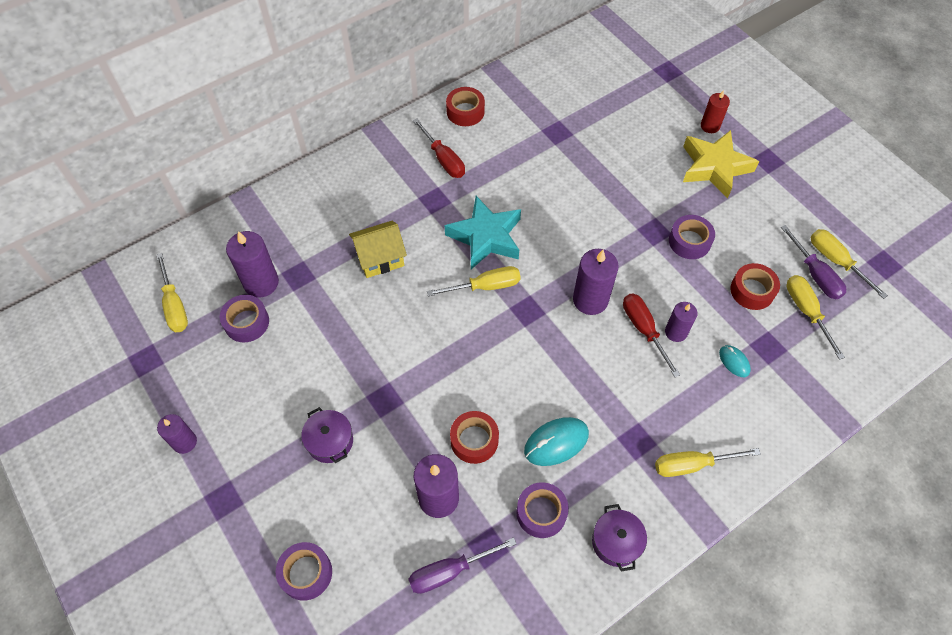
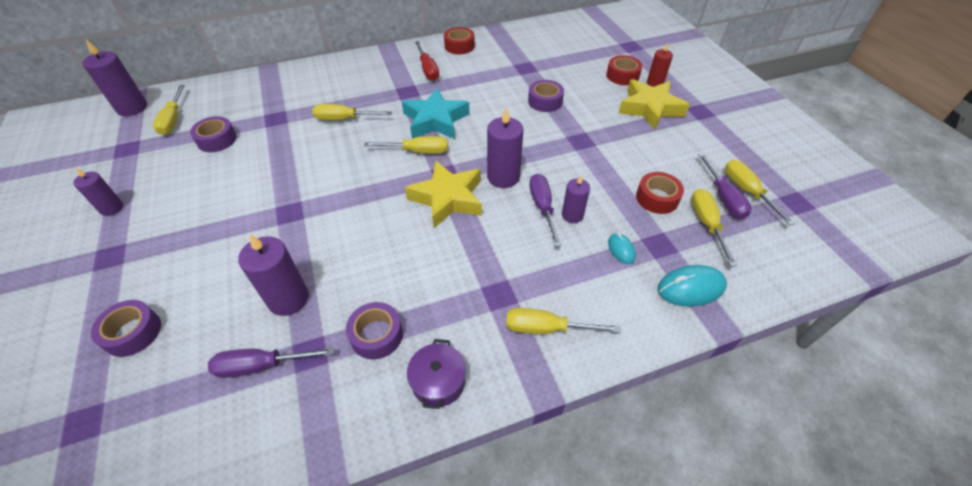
camera: 15 degrees right, 10 degrees down
purple candle [226,231,279,297] -> purple candle moved to [82,40,147,116]
purple pot [301,407,353,463] -> none
yellow house [349,221,407,278] -> yellow screwdriver [313,104,392,120]
red tape [450,411,499,464] -> red tape moved to [606,55,642,85]
turquoise mouse [524,417,589,466] -> turquoise mouse moved to [657,265,727,306]
red screwdriver [623,294,680,377] -> purple screwdriver [529,174,561,247]
purple tape [669,215,715,259] -> purple tape moved to [528,80,564,112]
none -> yellow star [405,160,482,228]

